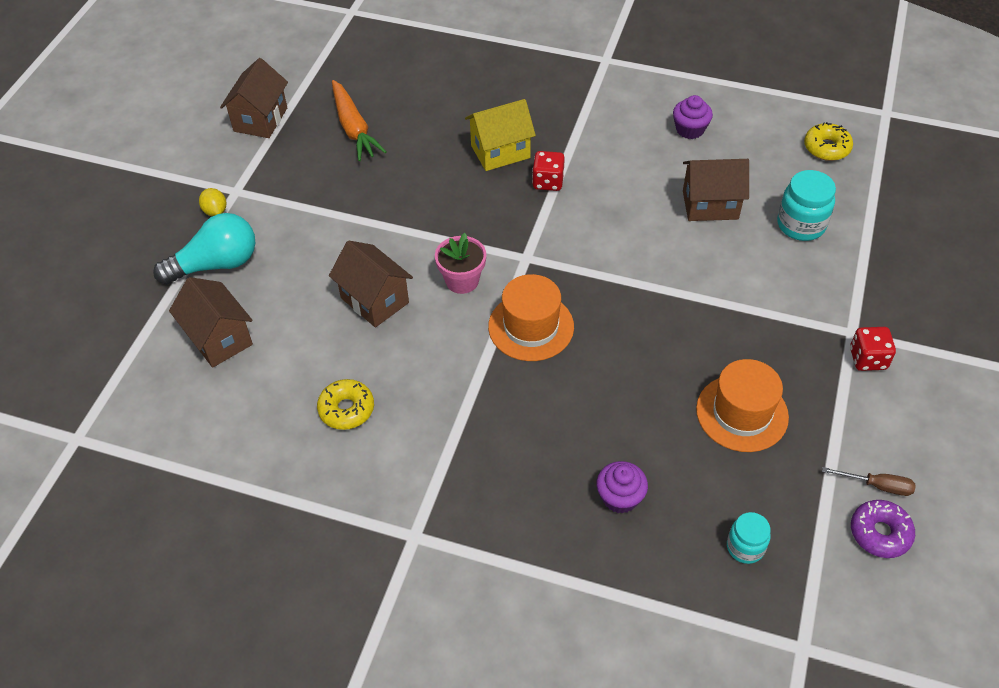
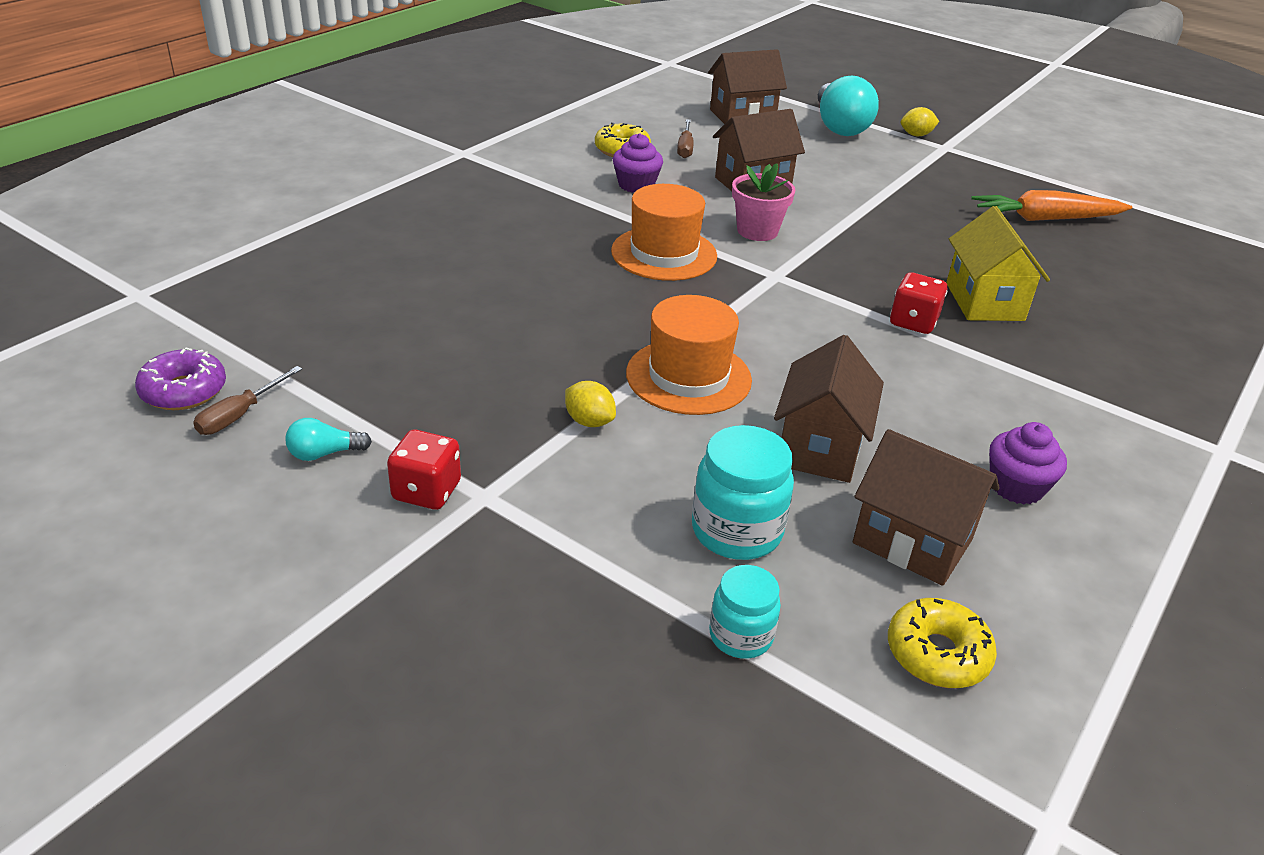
camera: 105 degrees right, 15 degrees down
brown house [220,58,288,138] -> brown house moved to [853,429,1000,586]
purple cupcake [597,461,648,514] -> purple cupcake moved to [613,133,663,193]
orange hat [696,359,789,452] -> orange hat moved to [626,295,752,415]
turquoise jar [727,512,771,564] -> turquoise jar moved to [709,565,781,659]
none -> turquoise light bulb [285,418,372,461]
none -> yellow lemon [565,381,616,427]
none -> brown screwdriver [677,119,694,158]

